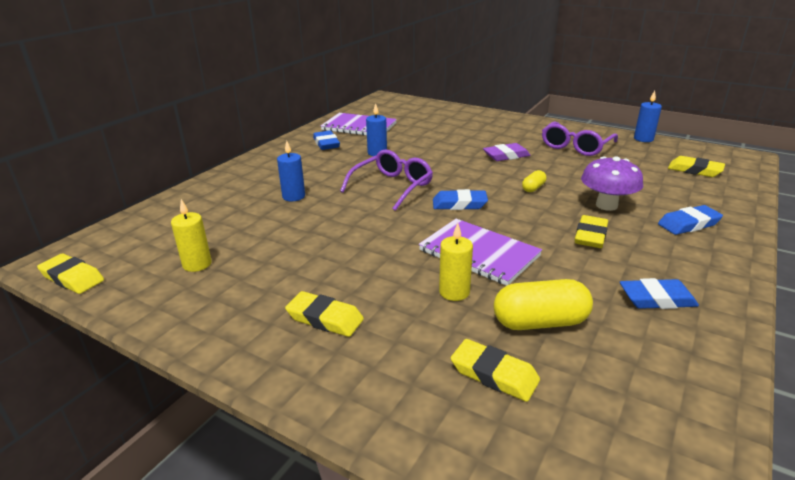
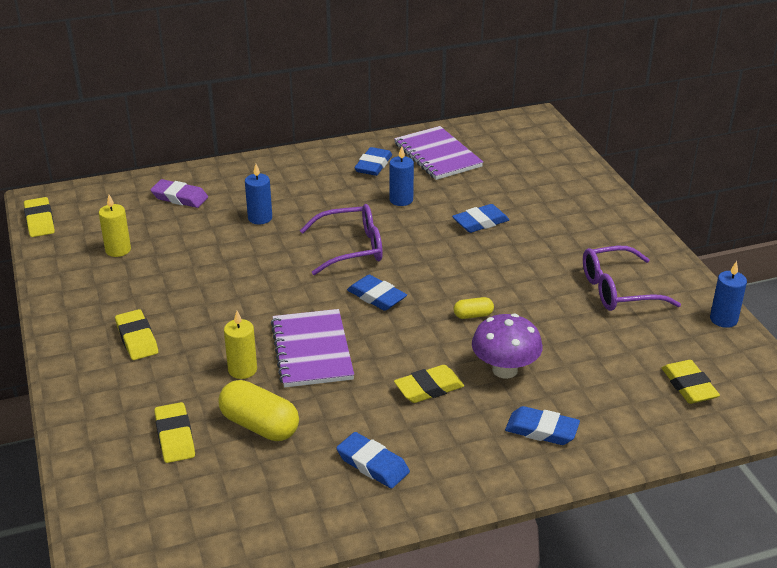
camera: 40 degrees right, 5 degrees up
purple eraser [483,143,530,161] -> purple eraser moved to [150,179,208,208]
none -> blue eraser [452,204,509,233]

